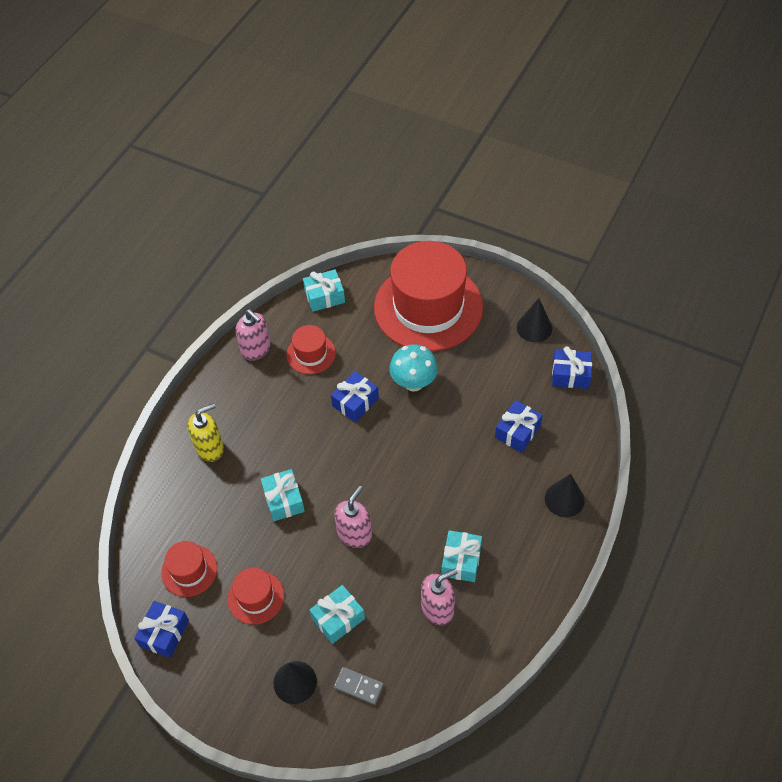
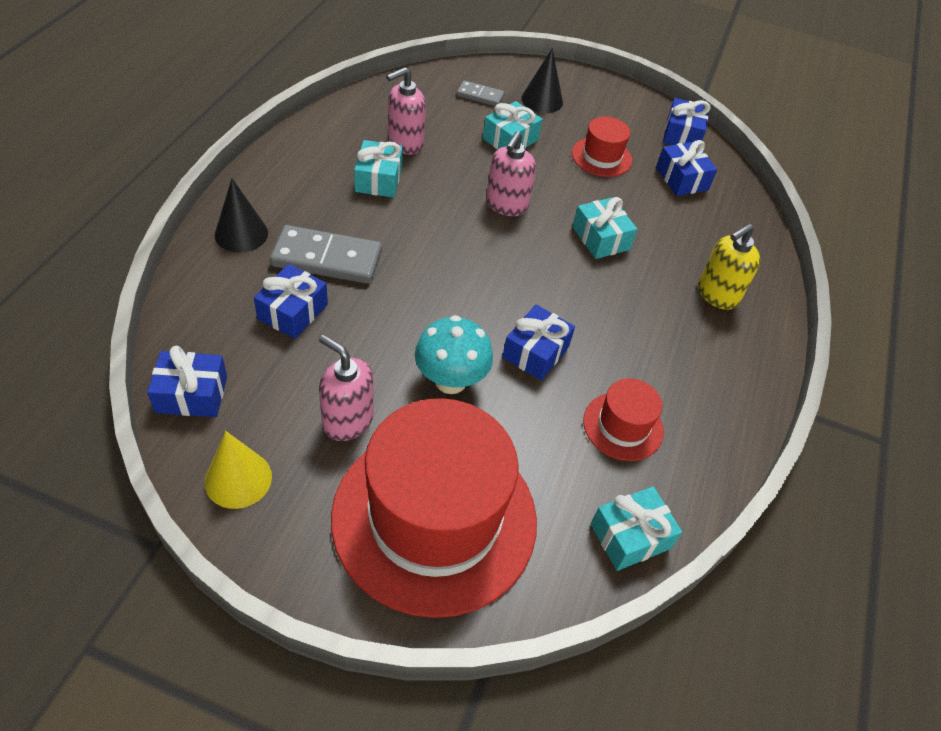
camera: 165 degrees right, 5 degrees down
red hat [161,541,217,597] -> blue gift [656,140,717,196]
pink soap dispenser [235,309,271,361] -> pink soap dispenser moved to [319,335,374,441]
black cone [517,298,552,342] -> yellow cone [204,431,272,509]
none -> grey domino [270,225,382,284]

